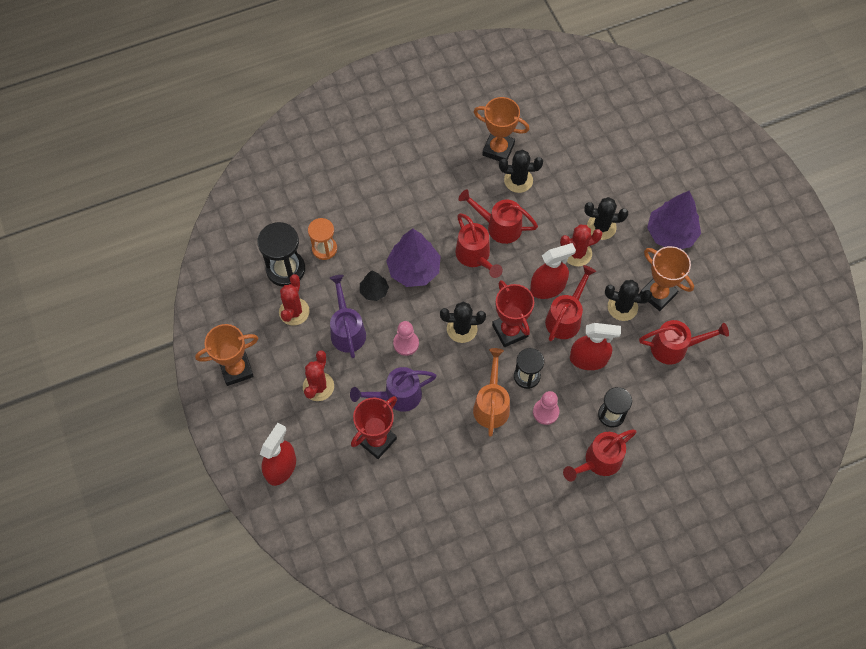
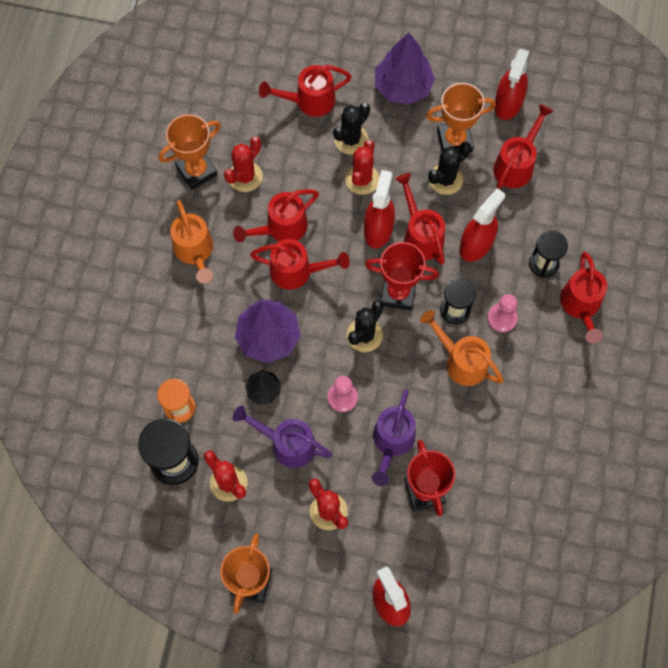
camera: 55 degrees left, 5 degrees up
black cactus [499,150,543,193] -> red cactus [224,137,263,192]
none -> orange watering can [170,200,213,284]
none -> red watering can [259,65,352,117]
none -> red spray bottle [494,49,530,120]

